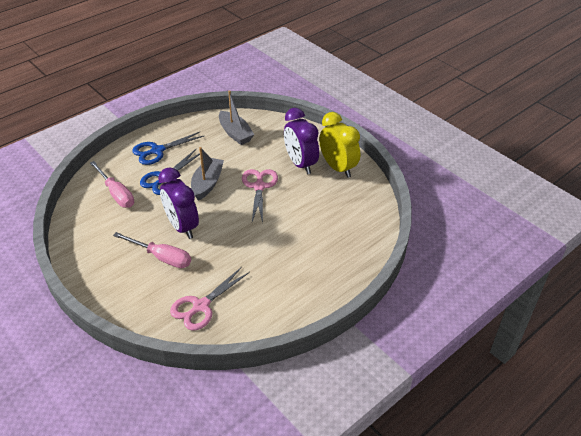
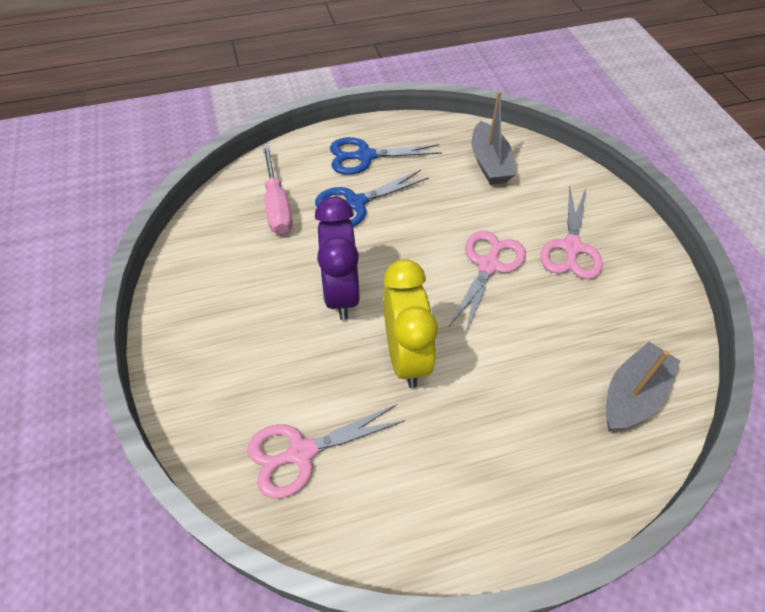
camera: 25 degrees right, 10 degrees up
pink screwdriver [113,232,191,268] -> none
grey boat [191,147,224,201] -> grey boat moved to [606,342,680,430]
purple clock [284,108,319,174] -> pink scissors [540,188,603,279]
yellow clock [319,112,360,178] -> yellow clock moved to [383,259,438,388]

